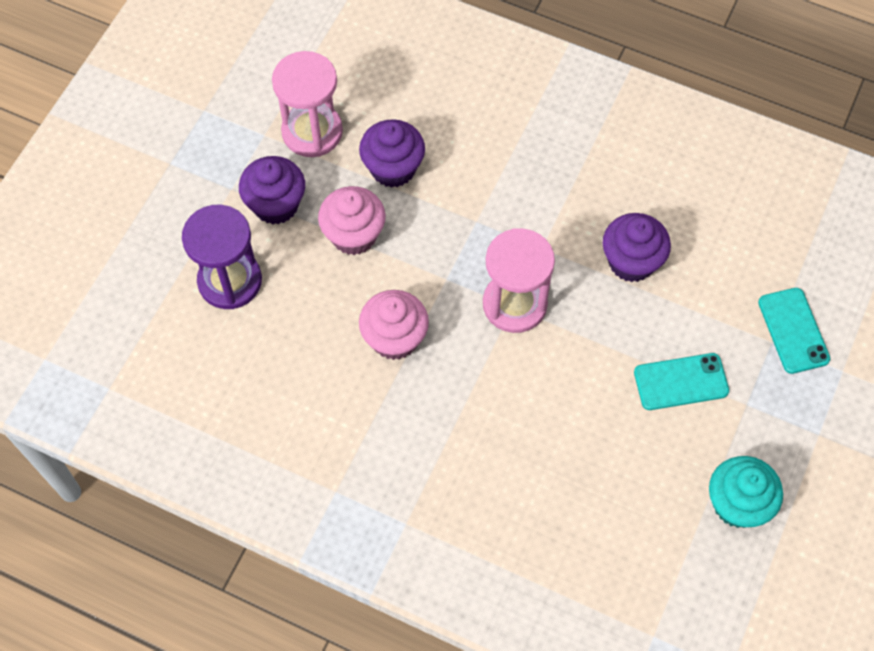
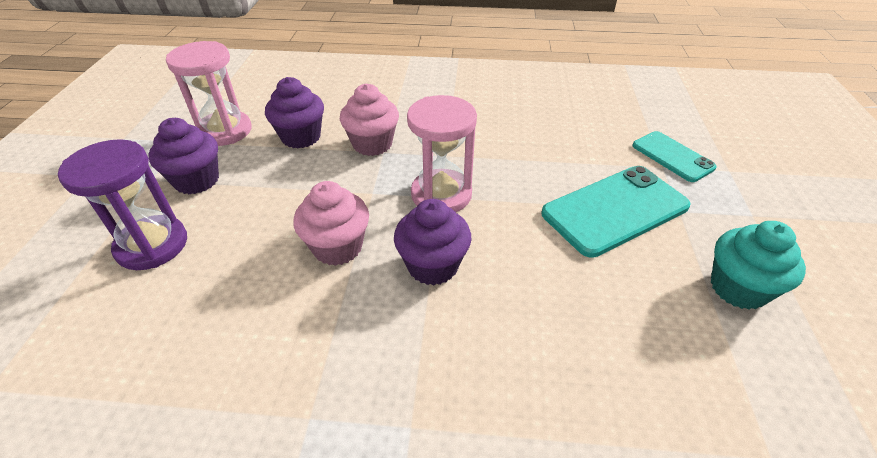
camera: 20 degrees left, 20 degrees down
pink cupcake [318,186,386,255] -> pink cupcake moved to [340,84,399,156]
purple cupcake [603,213,671,282] -> purple cupcake moved to [394,199,471,286]
turquoise phone [634,353,729,410] -> turquoise phone [541,166,691,258], size x1.66

